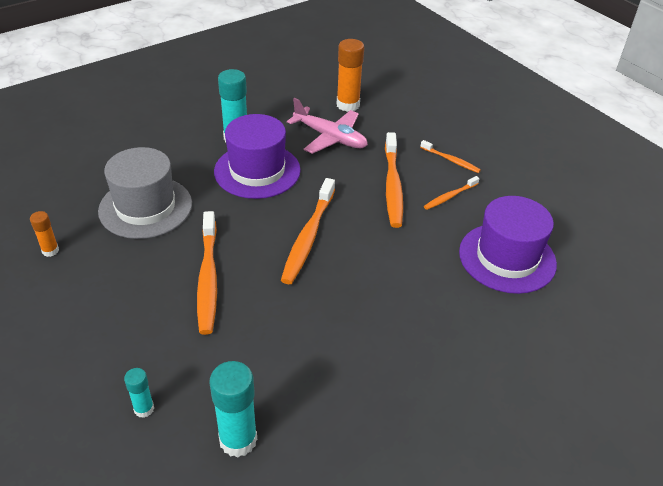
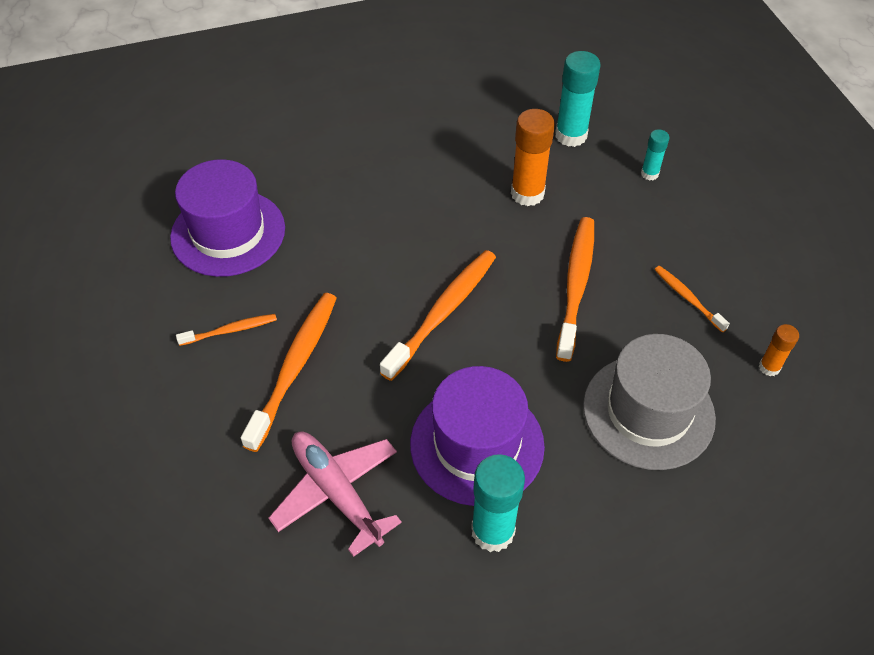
camera: 160 degrees left, 10 degrees up
orange glue stick [337,39,364,112] -> orange glue stick moved to [511,109,555,206]
orange toothbrush [420,140,481,173] -> orange toothbrush moved to [654,266,730,333]

